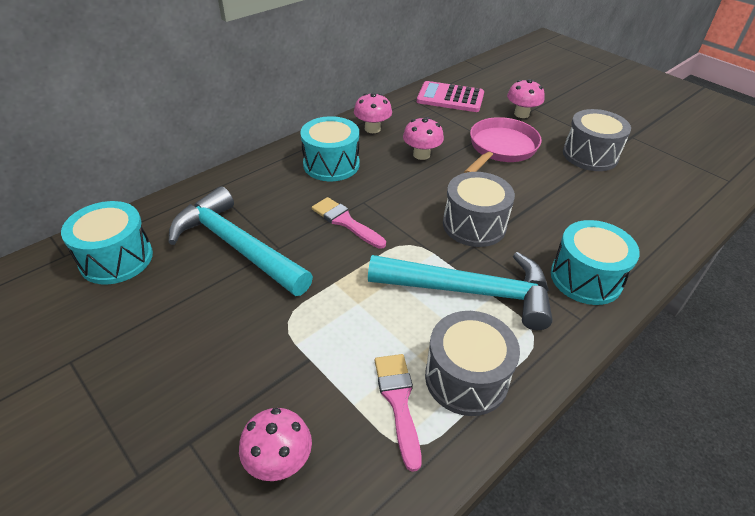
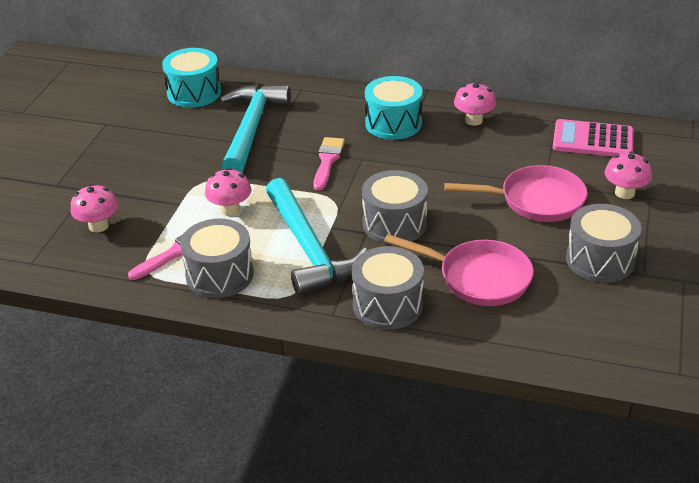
camera: 60 degrees right, 5 degrees down
pink mushroom [403,117,444,160] -> pink mushroom moved to [205,168,251,216]
pink calculator [417,81,484,112] -> pink calculator turned 60 degrees counterclockwise [552,119,634,157]
turquoise drum [551,220,640,305] -> grey drum [352,246,424,330]
none -> pink pan [384,234,534,306]

